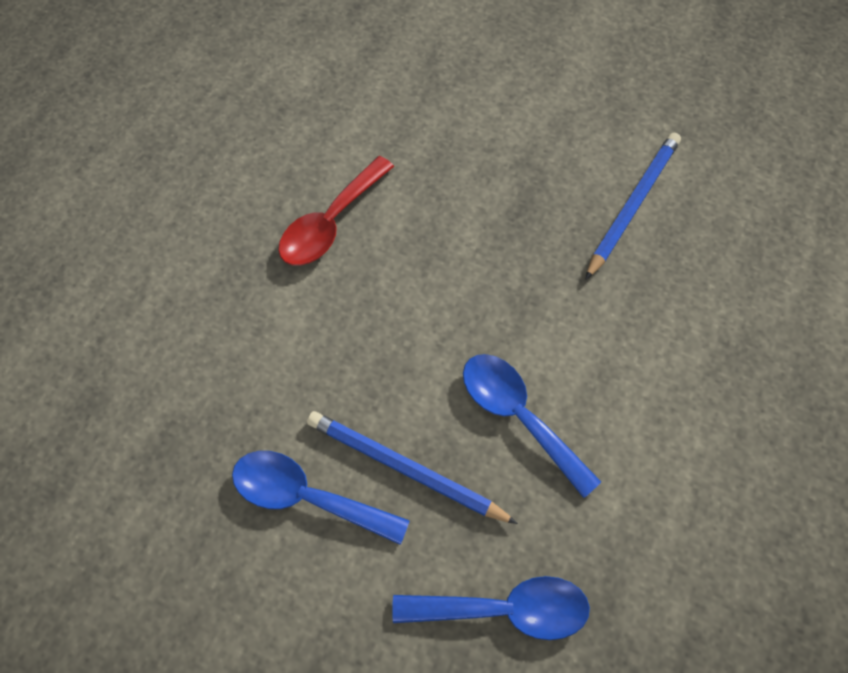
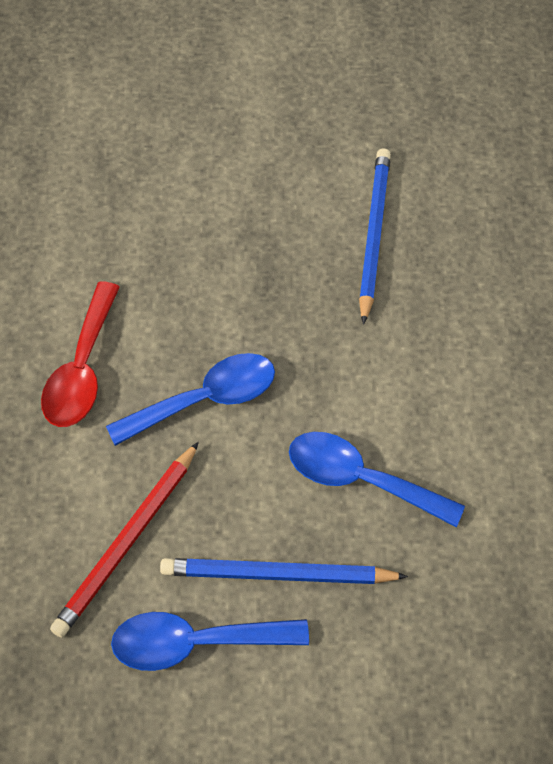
camera: 25 degrees left, 5 degrees down
blue spoon [392,576,590,640] -> blue spoon moved to [106,353,275,446]
none -> red pencil [50,442,199,638]

